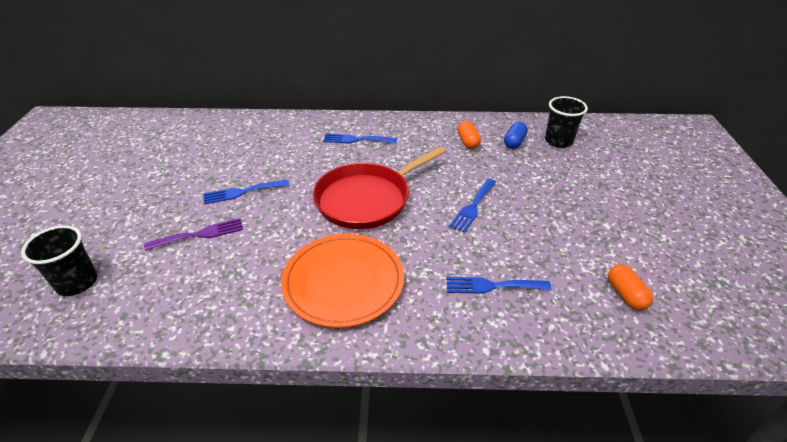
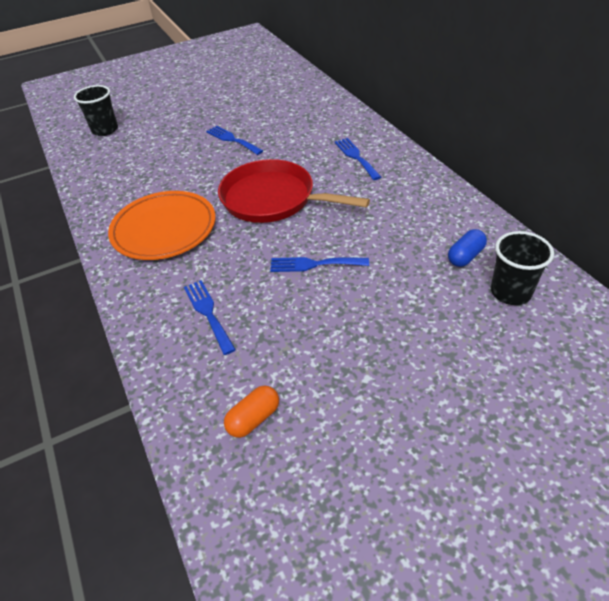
camera: 65 degrees right, 5 degrees up
purple fork [144,218,243,251] -> none
orange capsule [457,121,481,149] -> none
blue capsule [504,122,528,149] -> blue capsule turned 45 degrees counterclockwise [448,229,487,267]

